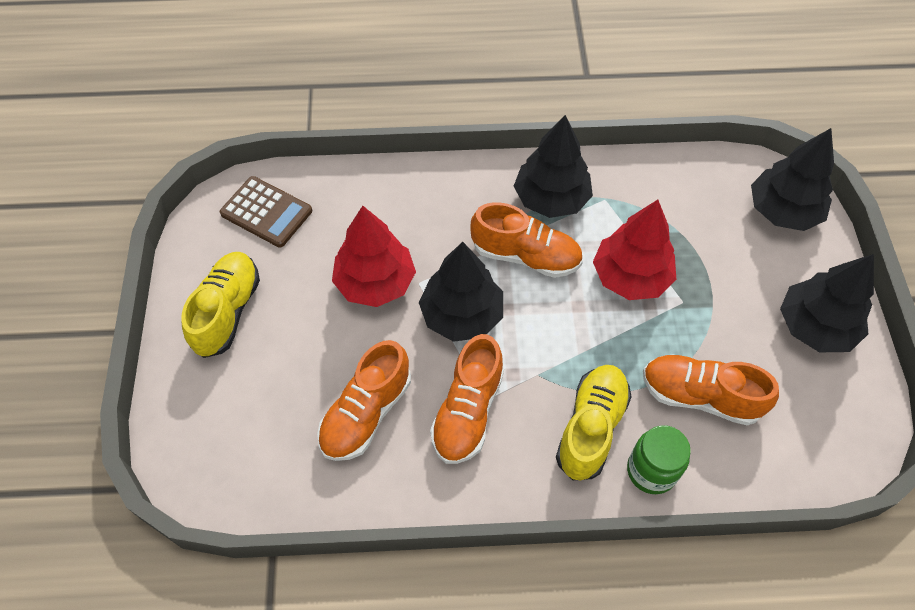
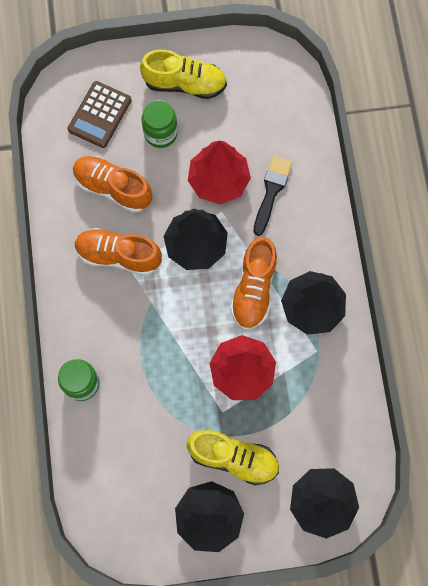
camera: 85 degrees right, 15 degrees up
brown calculator [220,176,312,247] -> brown calculator moved to [68,81,132,148]
yellow shoe [556,365,632,481] -> yellow shoe moved to [186,430,279,486]
orange shoe [643,354,779,425] -> none
none -> green jar [142,100,178,148]
none -> black brush [253,156,292,236]

